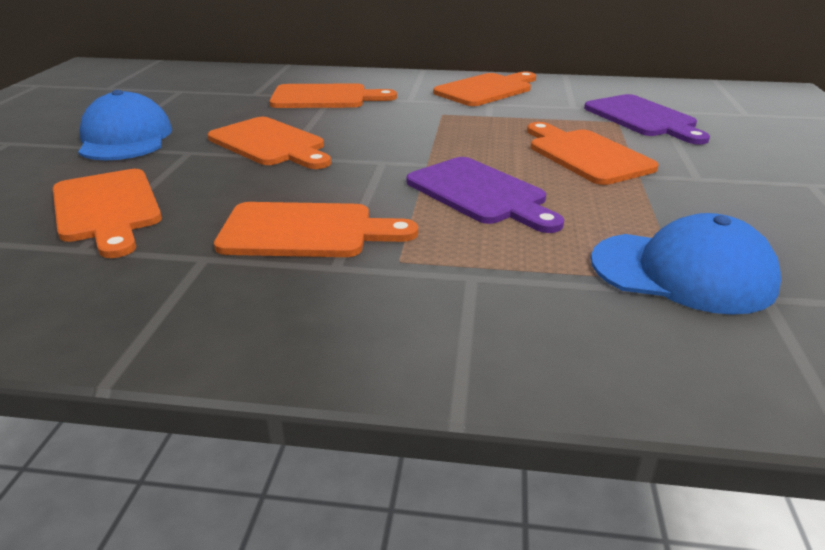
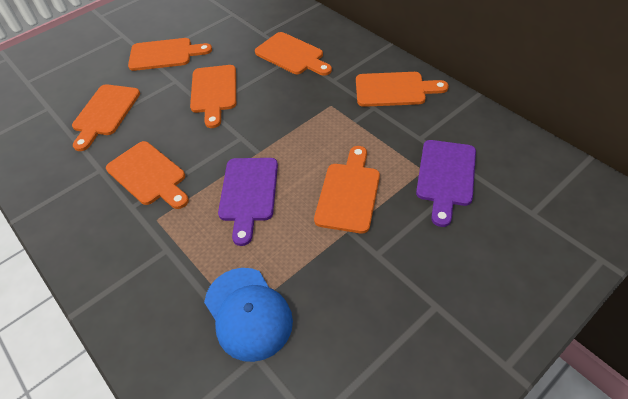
camera: 45 degrees right, 20 degrees up
blue cap [78,90,172,160] -> orange cutting board [128,38,212,71]

